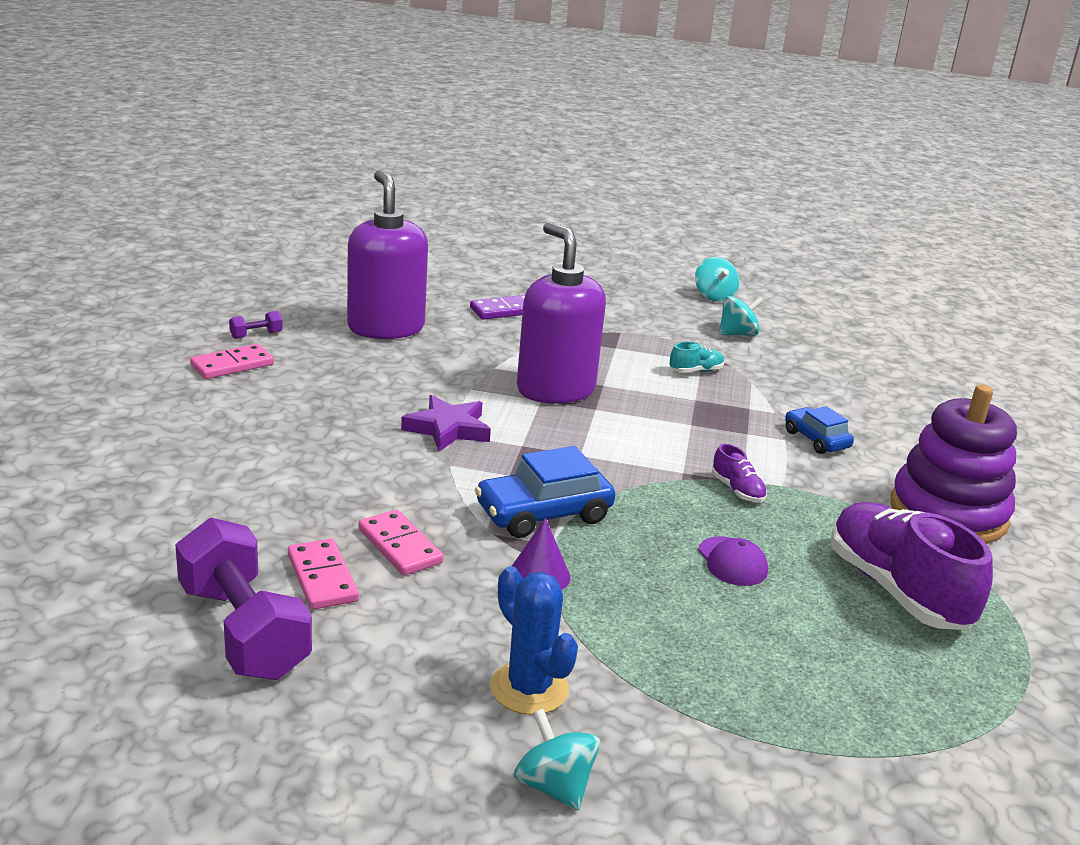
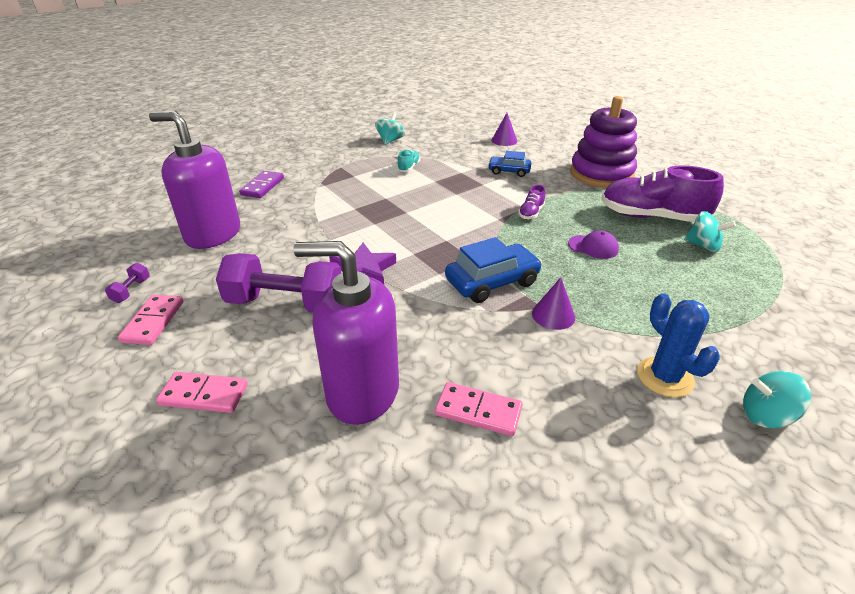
camera: 45 degrees left, 10 degrees up
purple dumbbell [175,517,312,680] -> purple dumbbell moved to [216,253,341,312]
pink domino [359,510,444,575] -> pink domino moved to [156,372,248,413]
blue car [475,446,615,538] -> blue car turned 135 degrees counterclockwise [445,237,542,303]
blue cactus [490,566,578,715] -> blue cactus turned 60 degrees clockwise [637,293,720,397]
purple soap dispenser [517,222,606,404] -> purple soap dispenser moved to [293,241,399,425]
turquoise spinning top [695,257,739,302] -> turquoise spinning top moved to [684,211,736,252]
purple shoe [712,444,767,502] -> purple shoe turned 105 degrees clockwise [518,185,545,219]
none -> purple cone [491,113,517,146]

